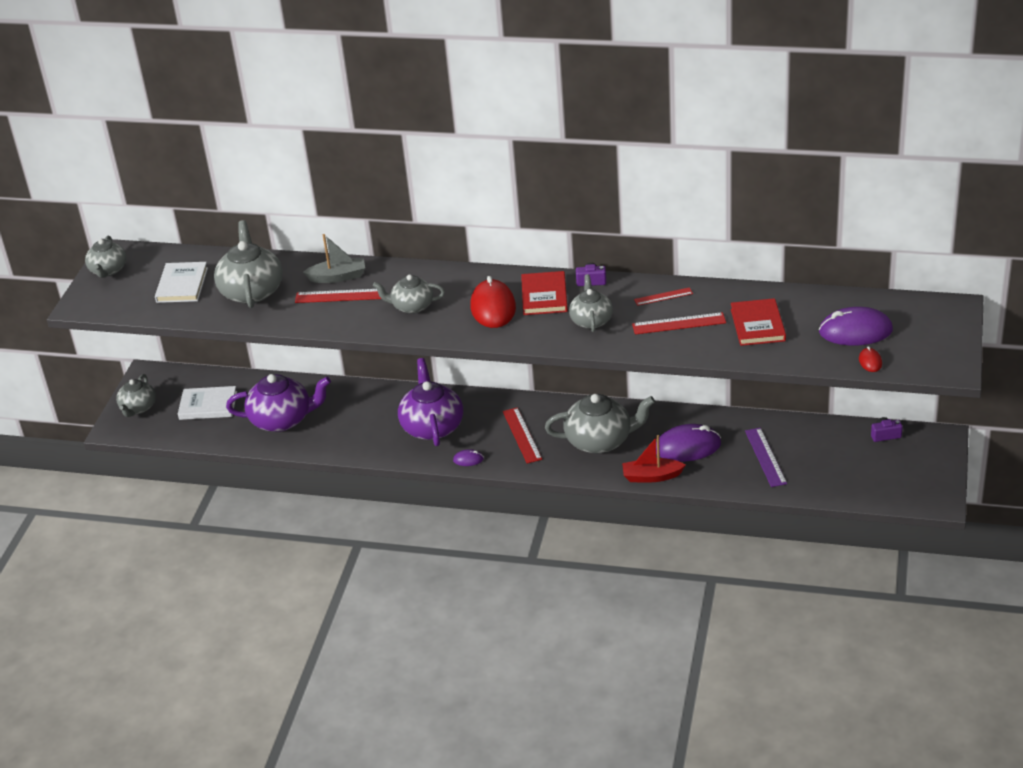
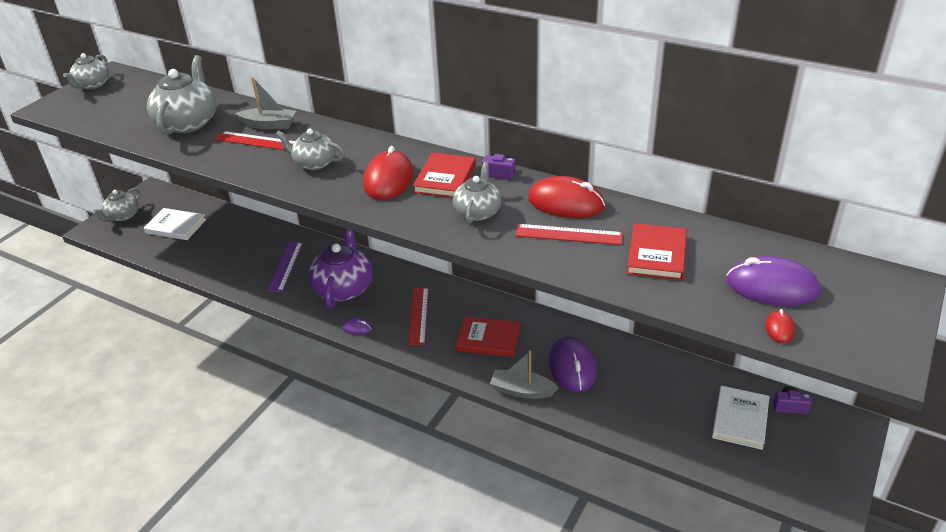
camera: 15 degrees right, 0 degrees up
white book [155,262,208,303] -> white book moved to [712,386,769,450]
purple teapot [226,374,331,432] -> none
grey teapot [545,394,655,453] -> red book [456,316,520,357]
red boat [622,435,686,483] -> grey boat [490,350,559,399]
red ruler [634,287,693,306] -> red mouse [528,176,605,218]
purple mouse [656,424,721,462] -> purple mouse turned 75 degrees clockwise [548,337,597,392]
purple ruler [745,428,787,487] -> purple ruler moved to [268,242,303,292]

